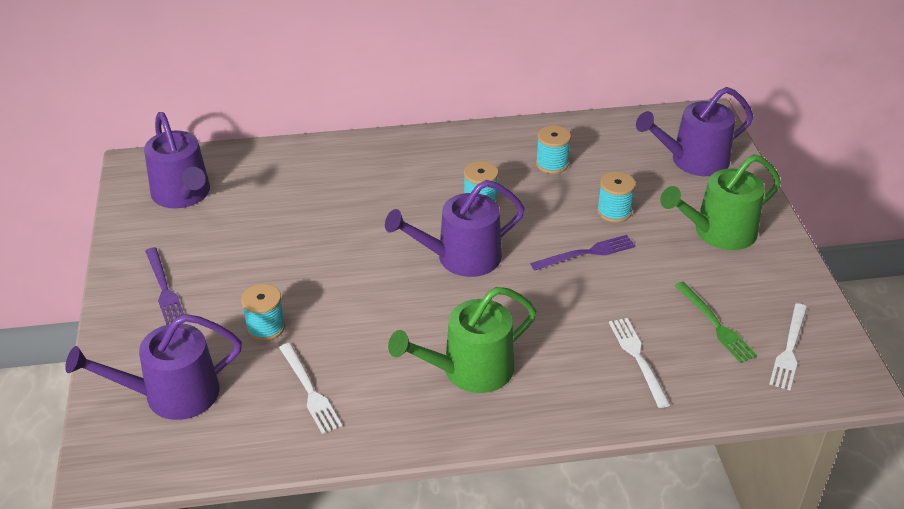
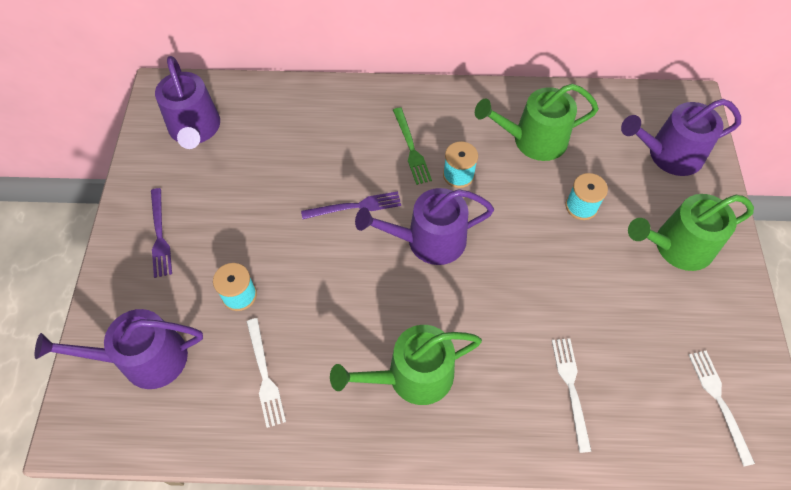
camera: 10 degrees right, 20 degrees up
purple fork [530,235,635,270] -> purple fork moved to [301,191,401,219]
turquoise spool [536,125,571,174] -> green watering can [475,84,599,161]
green fork [674,282,757,363] -> green fork moved to [393,107,432,185]
white fork [769,303,807,390] -> white fork turned 135 degrees clockwise [689,350,755,467]

